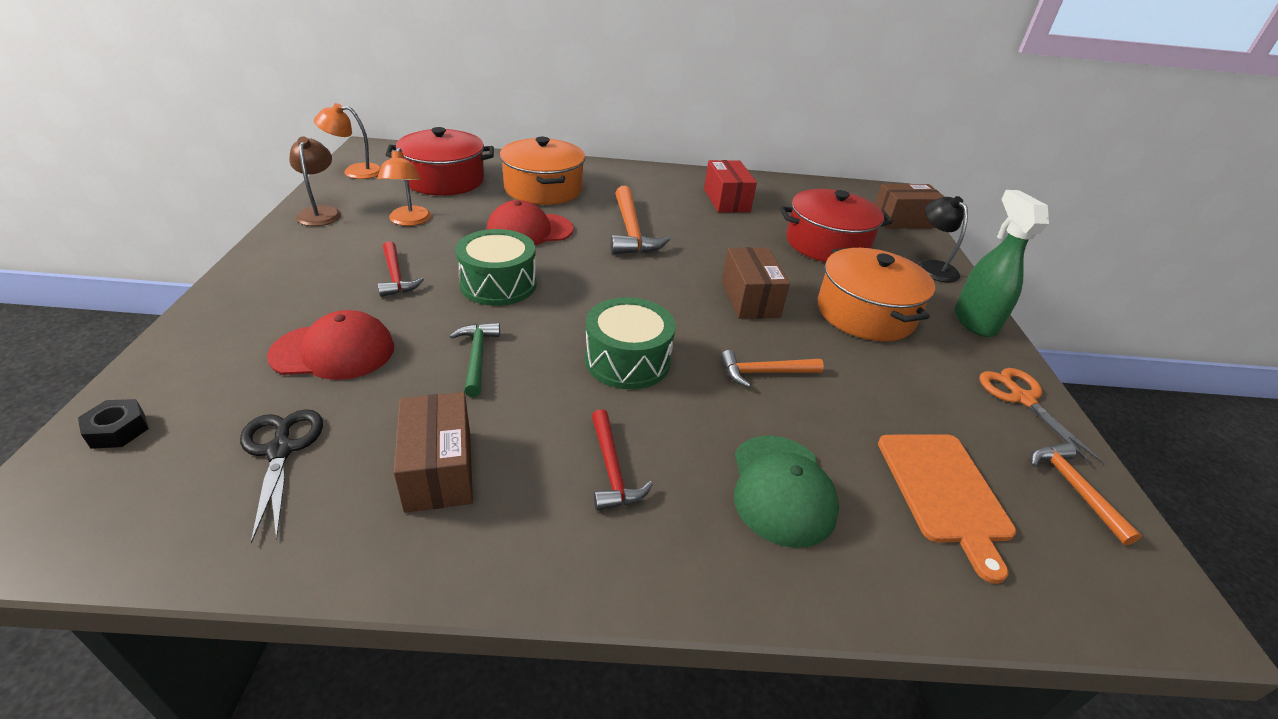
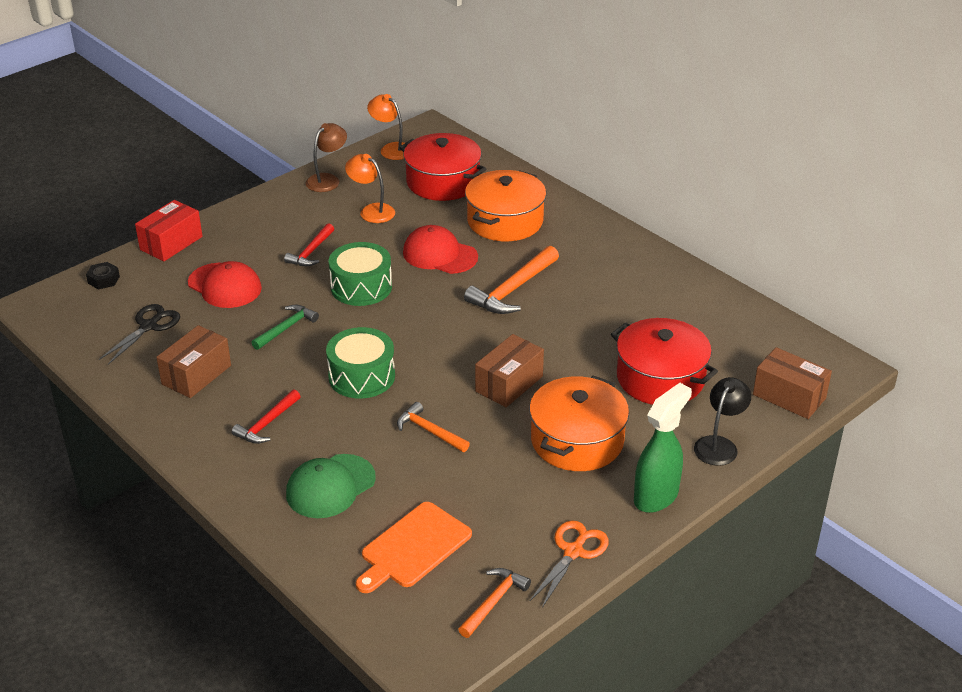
camera: 50 degrees right, 0 degrees up
orange lamp [377,148,431,226] -> orange lamp turned 90 degrees clockwise [345,154,395,223]
red box [704,160,757,213] -> red box moved to [135,200,203,261]

